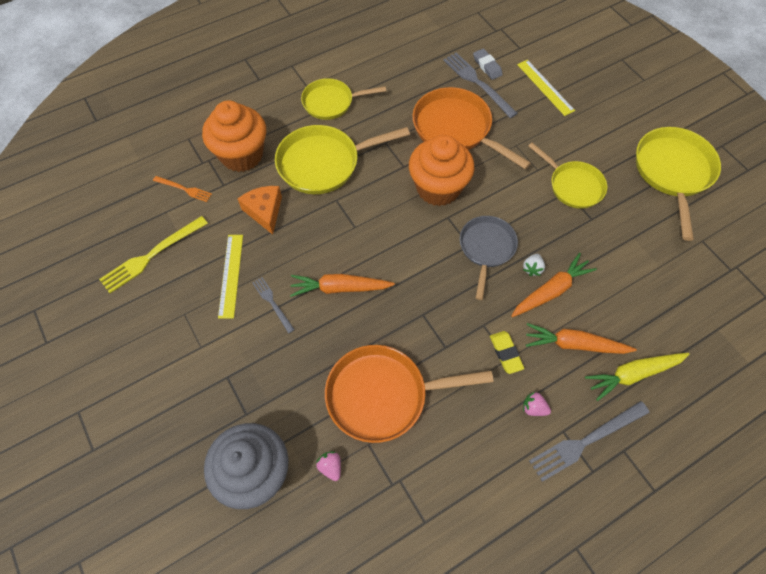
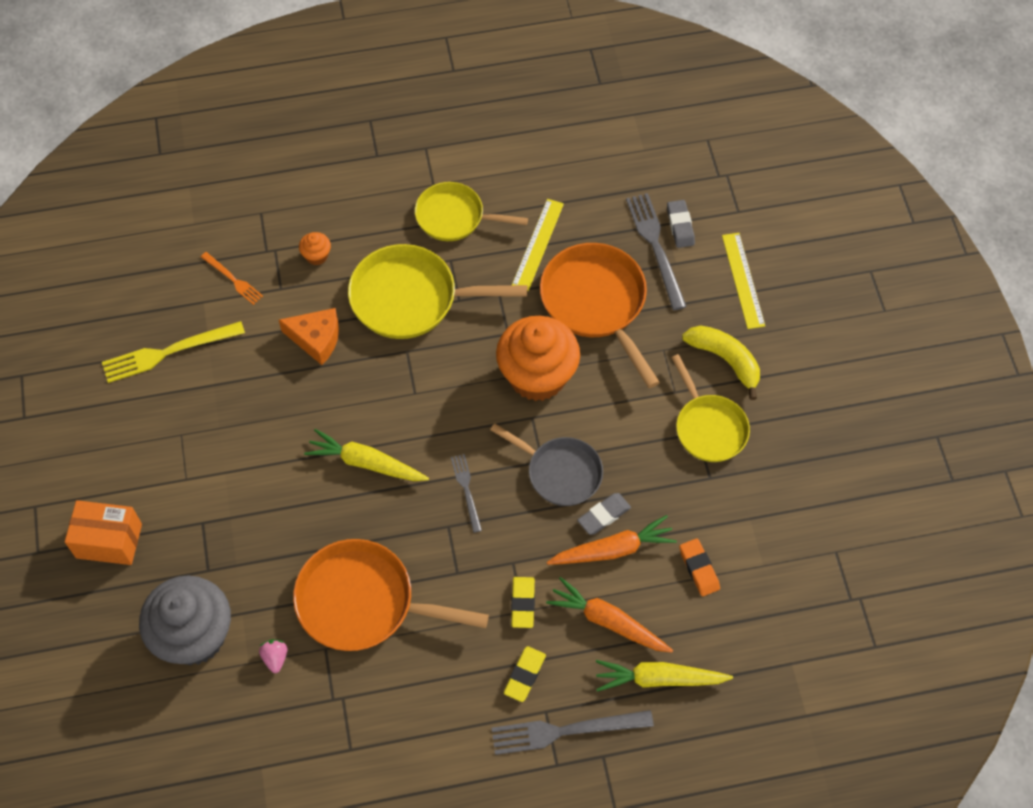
camera: 20 degrees right, 0 degrees up
orange cupcake [202,100,266,172] -> orange cupcake [299,232,331,265], size x0.40
yellow ruler [218,235,243,319] -> yellow ruler moved to [512,199,564,291]
orange cheese [238,186,282,235] -> orange cheese turned 105 degrees clockwise [279,308,339,365]
grey fork [252,277,295,333] -> grey fork moved to [451,454,482,533]
orange carrot [290,274,395,297] -> yellow carrot [304,429,429,481]
grey pan [460,216,518,300] -> grey pan turned 90 degrees clockwise [490,423,603,506]
white strawberry [523,254,545,276] -> grey eraser [577,493,631,535]
pink strawberry [523,392,551,416] -> yellow eraser [504,646,546,702]
yellow pan [636,127,721,241] -> none
none -> orange box [65,500,142,565]
none -> orange eraser [679,538,720,596]
none -> yellow banana [682,325,760,400]

